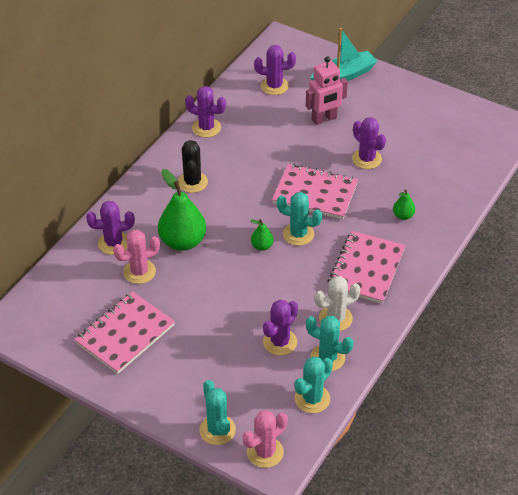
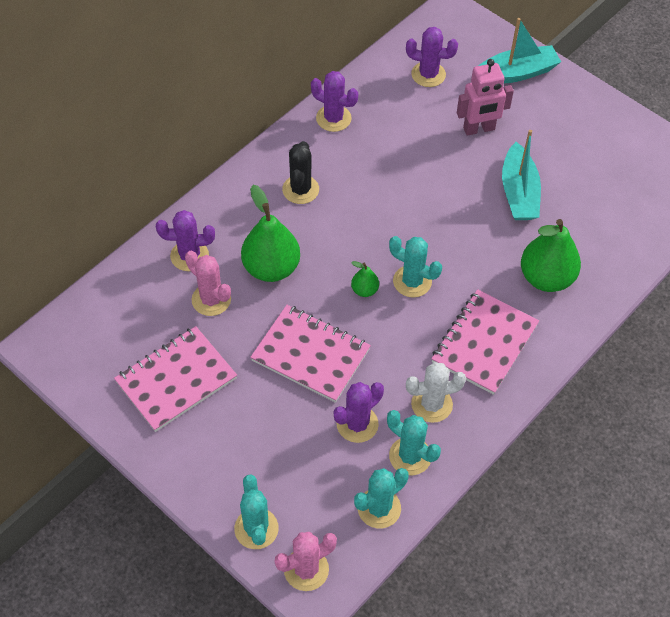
camera: 10 degrees right, 10 degrees up
pink cactus [113,230,160,284] -> pink cactus turned 60 degrees clockwise [185,251,231,316]
pink notebook [272,164,358,219] -> pink notebook moved to [250,305,371,403]
purple cactus [352,117,386,169] -> turquoise boat [502,130,541,220]
green pear [393,189,415,220] -> green pear [521,219,581,292], size x2.11

